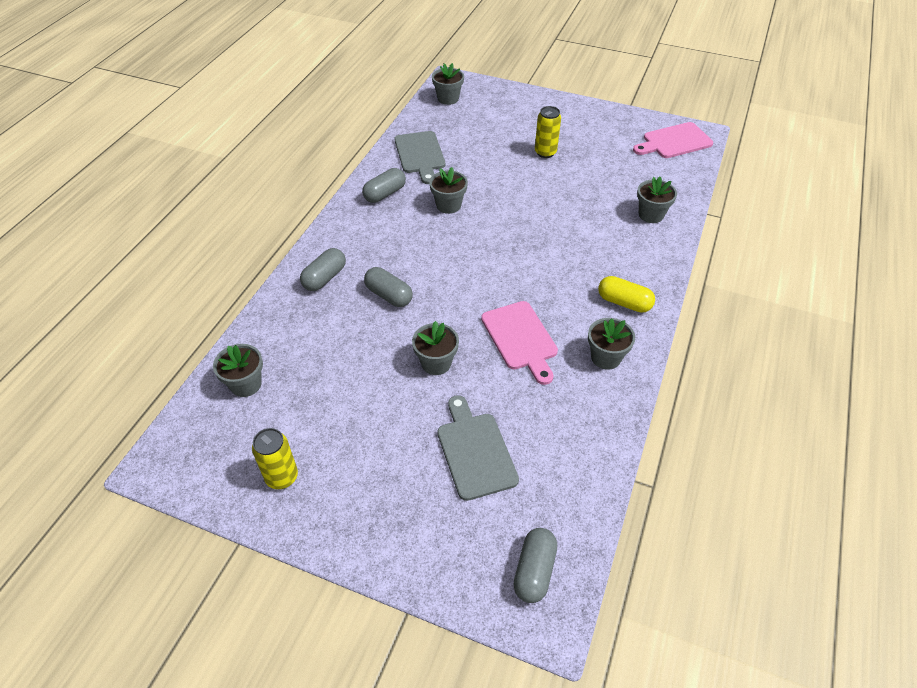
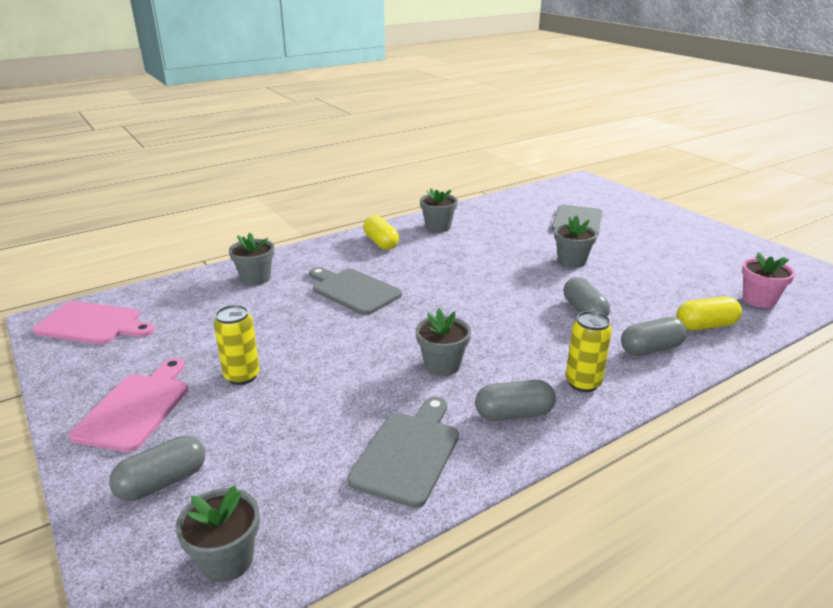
camera: 145 degrees left, 20 degrees down
grey flower pot [213,344,263,397] -> pink flower pot [742,252,795,308]
yellow can [252,428,298,489] -> yellow can moved to [565,311,612,392]
pink cutting board [481,301,558,385] -> pink cutting board moved to [69,358,188,452]
grey capsule [514,528,557,603] -> grey capsule moved to [109,436,205,501]
none -> grey cutting board [309,267,402,315]
none -> yellow capsule [676,297,742,330]

